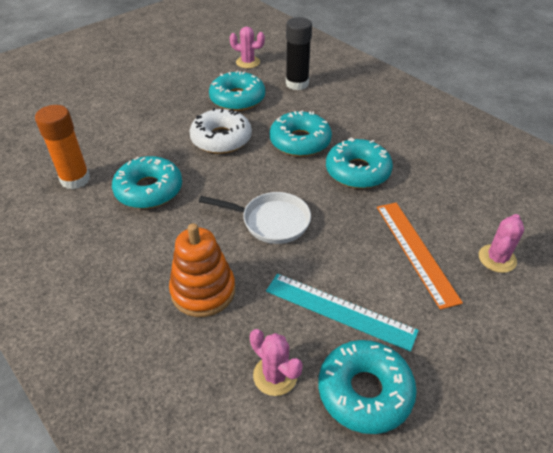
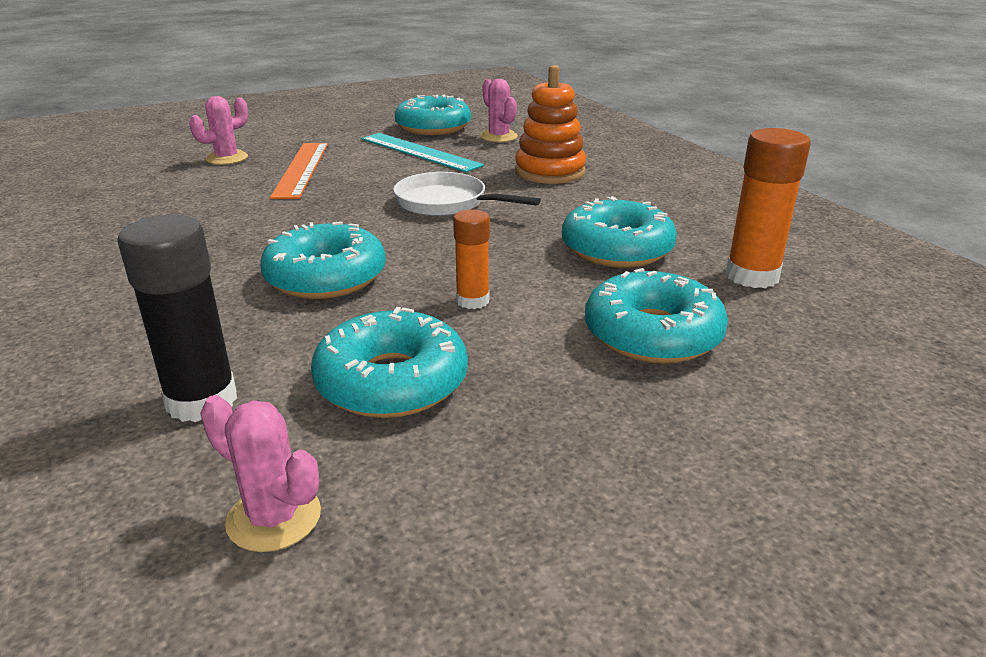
camera: 165 degrees left, 15 degrees down
white donut [190,108,252,154] -> orange glue stick [453,209,490,309]
turquoise donut [326,137,393,189] -> turquoise donut moved to [585,268,728,364]

